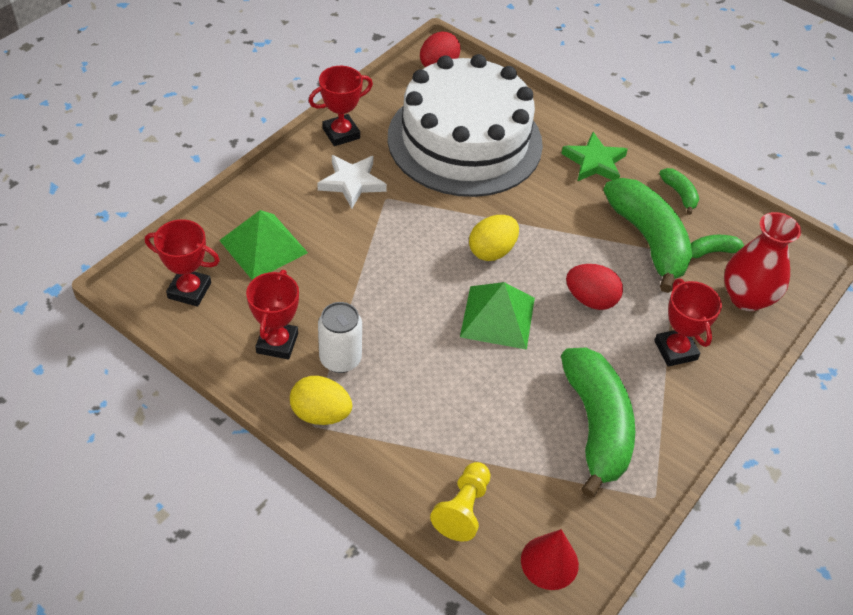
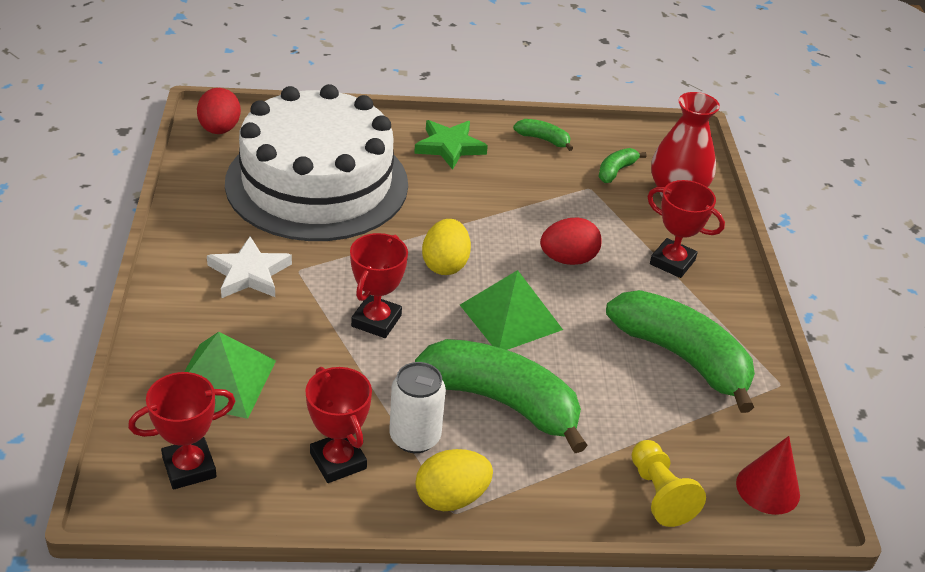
camera: 40 degrees left, 10 degrees down
red trophy [309,66,373,146] -> red trophy moved to [350,233,408,338]
green banana [603,178,692,293] -> green banana moved to [415,339,588,453]

